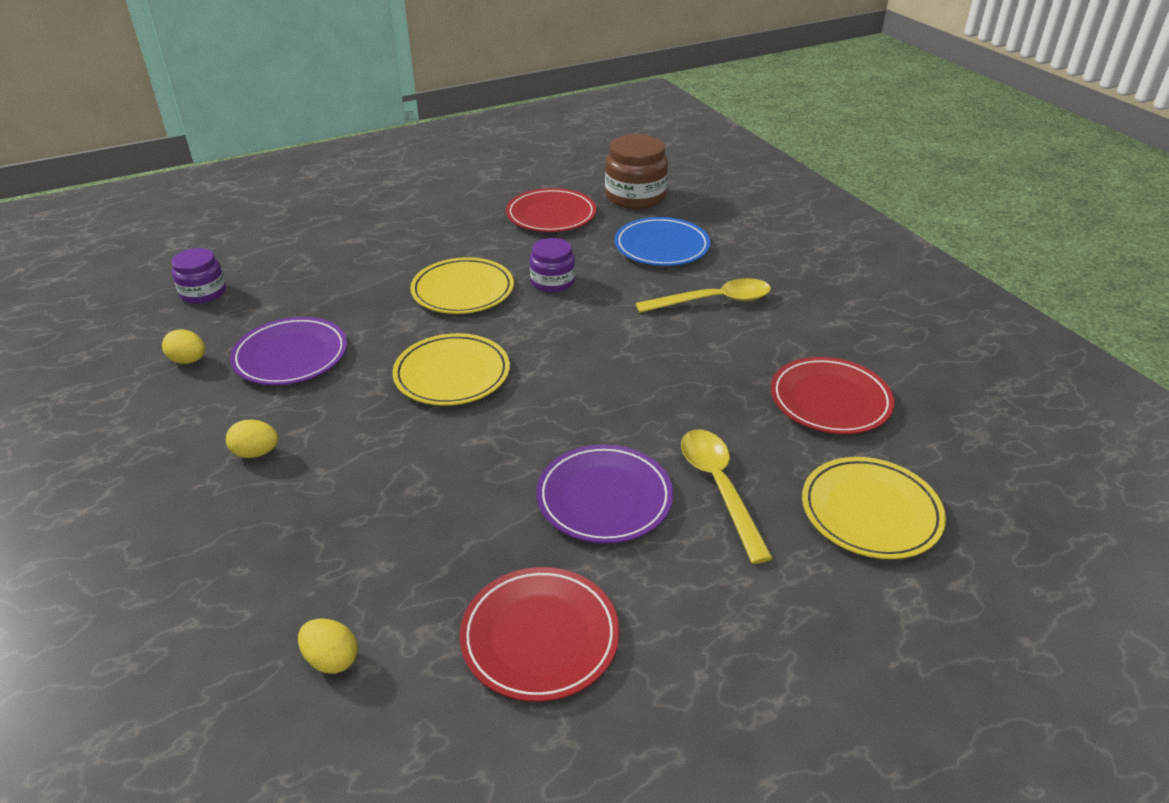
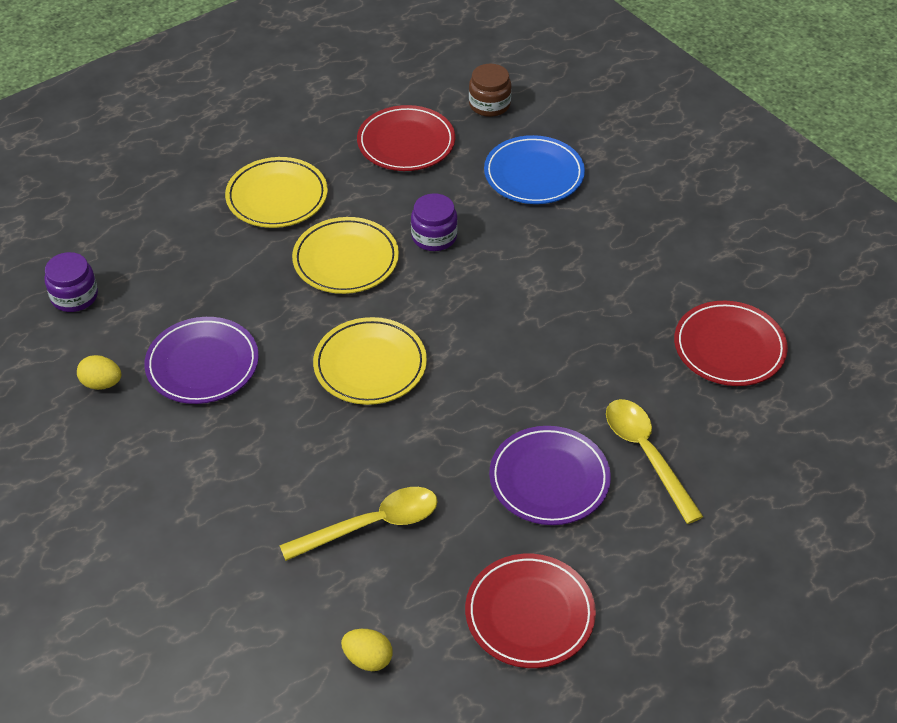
camera: 10 degrees left, 10 degrees up
yellow egg [226,420,278,458] -> none
brown jar [605,134,668,209] -> brown jar [469,64,512,117], size x0.63
yellow spoon [636,278,771,313] -> yellow spoon moved to [279,487,438,561]
yellow plate [802,457,946,559] -> yellow plate moved to [225,157,328,228]

